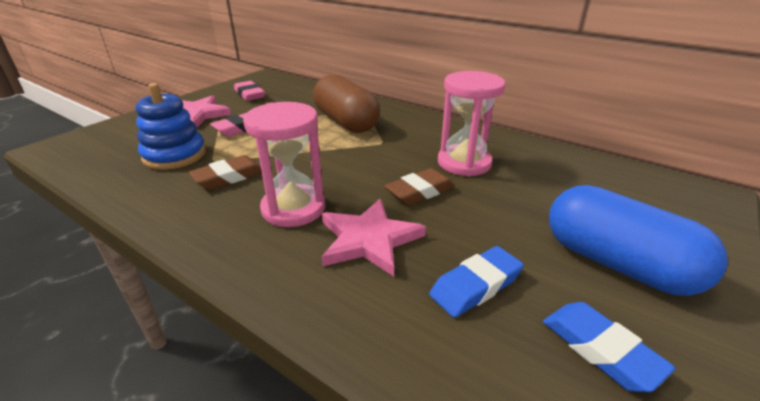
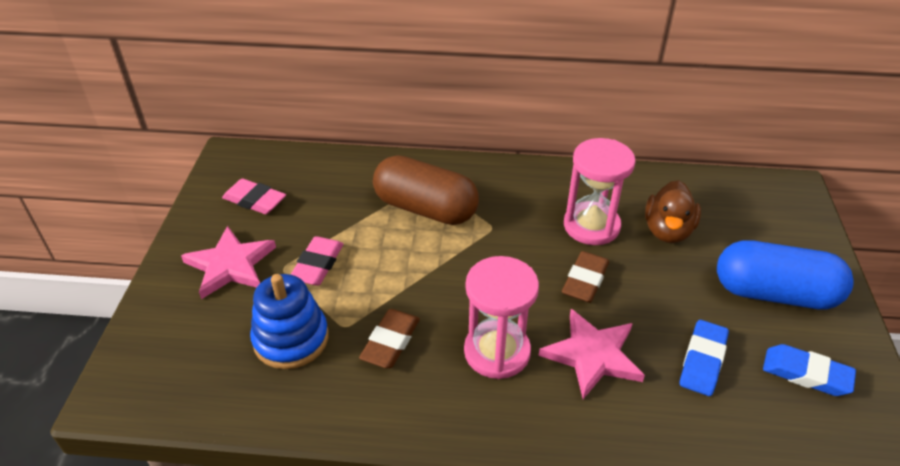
camera: 30 degrees left, 10 degrees up
none -> brown duck [645,180,701,243]

